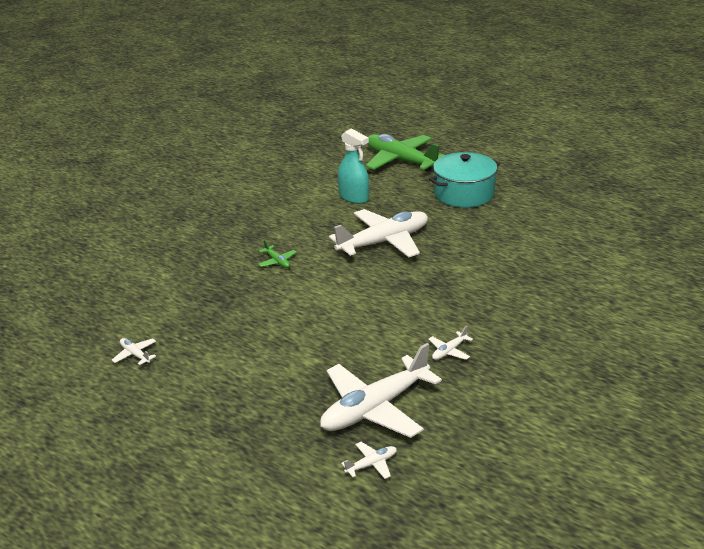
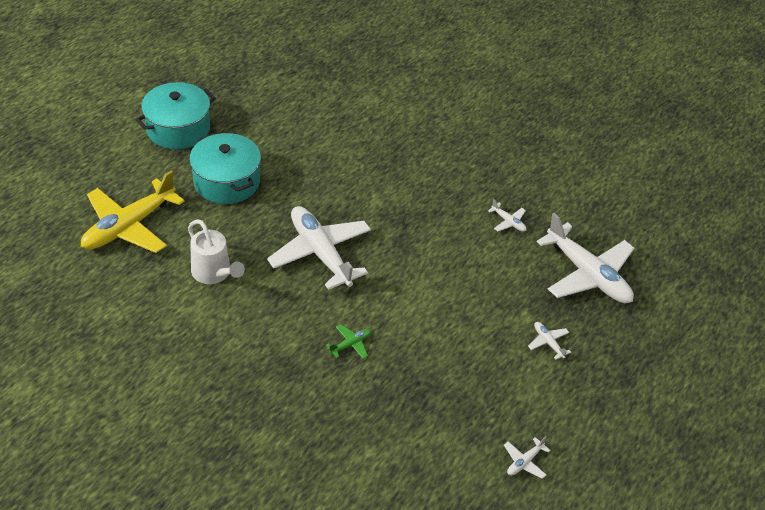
camera: 95 degrees left, 15 degrees up
turquoise spray bottle [338,129,369,204] -> white watering can [188,219,245,284]
white plane [341,442,397,479] -> white plane moved to [528,322,571,360]
green plane [366,134,444,172] -> yellow plane [81,171,185,253]
none -> turquoise pot [136,82,216,149]

